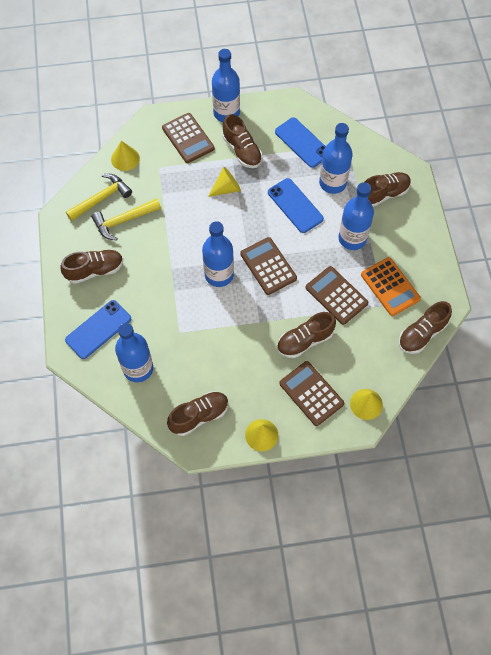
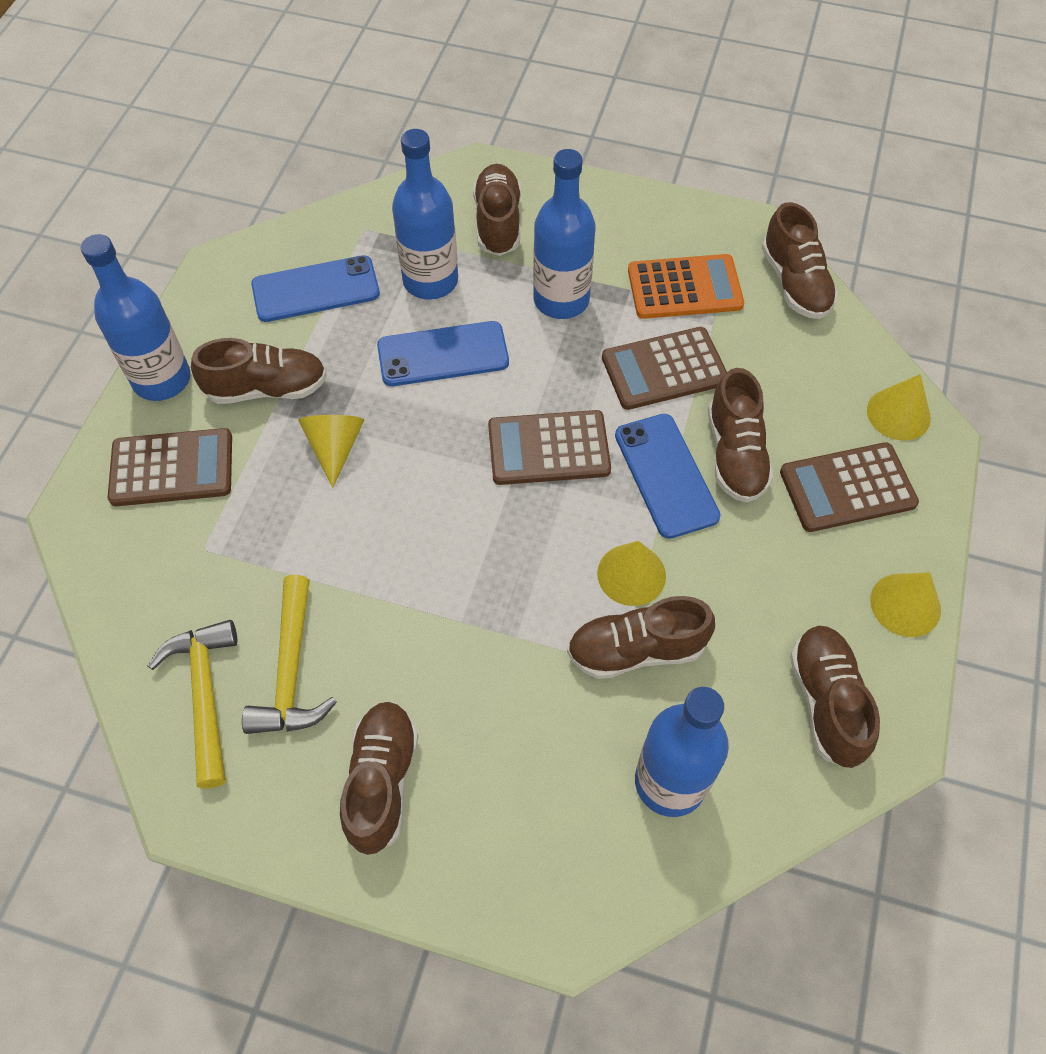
camera: 65 degrees left, 5 degrees down
blue phone [65,300,131,359] -> blue phone moved to [615,414,721,539]
yellow cone [111,141,140,171] -> yellow cone moved to [597,541,666,606]
blue bottle [202,221,234,287] -> none
none -> brown shoe [567,596,715,679]

